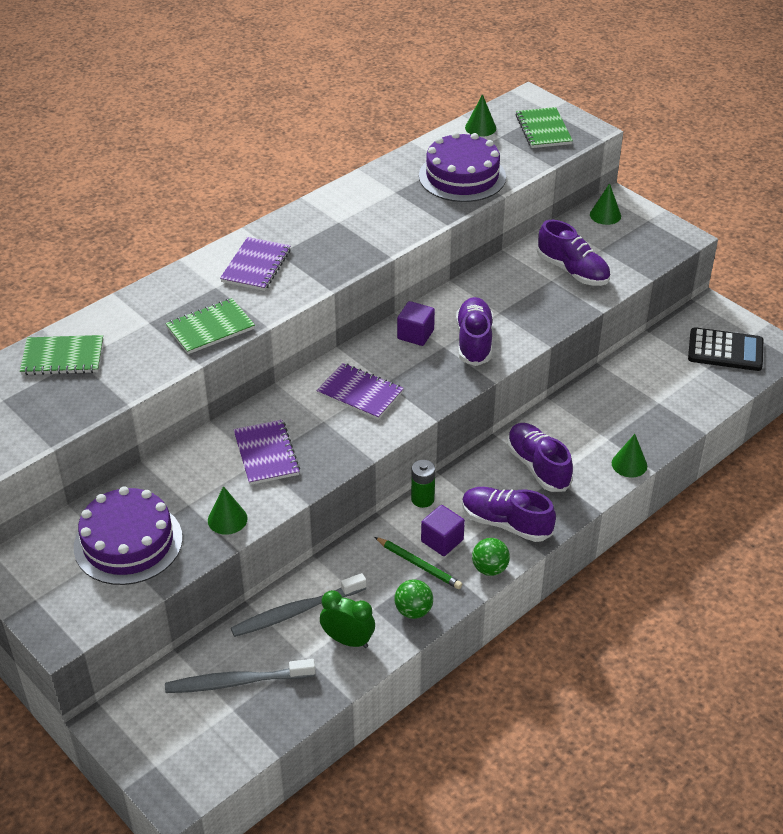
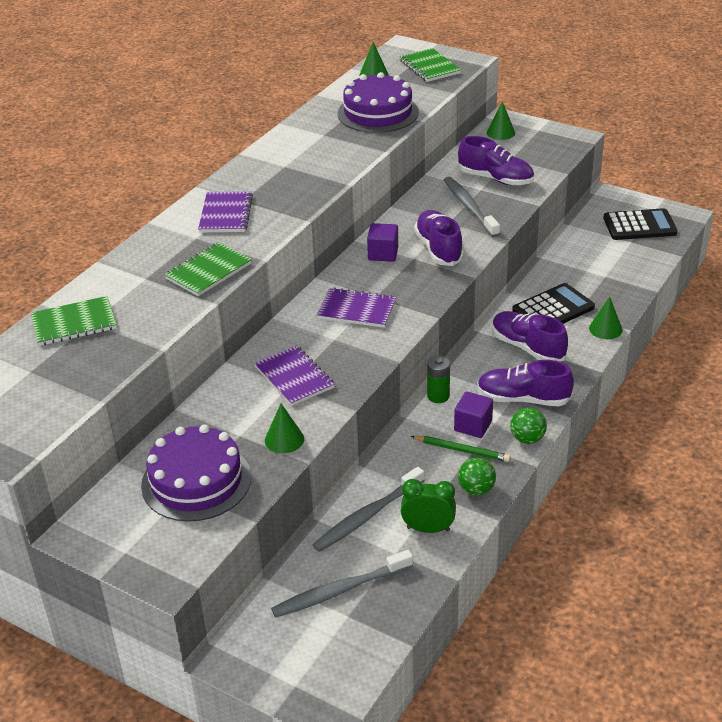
camera: 15 degrees left, 5 degrees down
none -> grey toothbrush [444,177,500,237]
none -> black calculator [512,283,595,324]

